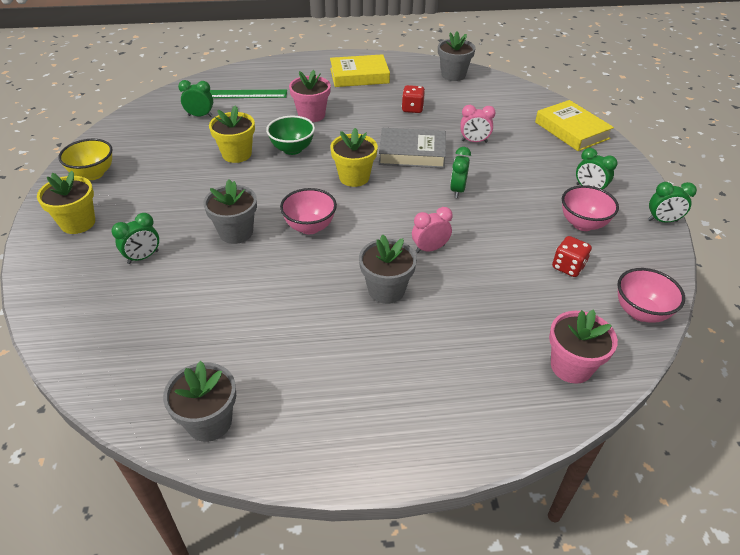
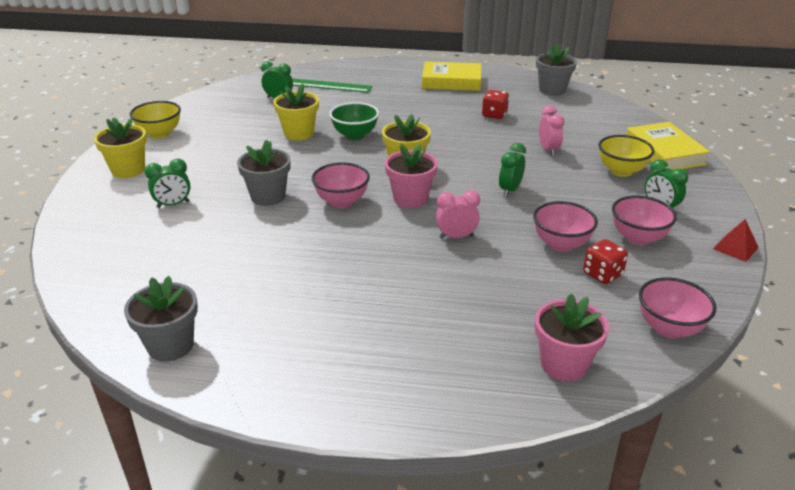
camera: 15 degrees right, 10 degrees down
pink flower pot [289,70,331,122] -> pink flower pot moved to [385,144,438,208]
grey flower pot [359,235,417,304] -> none
grey book [379,128,446,168] -> none
pink clock [461,105,496,143] -> pink clock turned 120 degrees counterclockwise [539,106,564,156]
green clock [648,182,697,222] -> red pyramid [713,219,759,262]
none -> pink bowl [533,201,598,252]
none -> yellow bowl [599,135,654,177]

